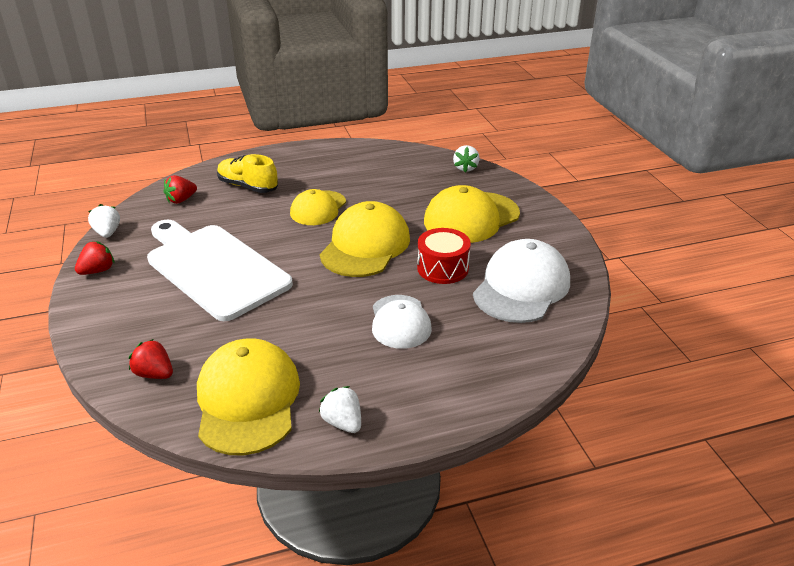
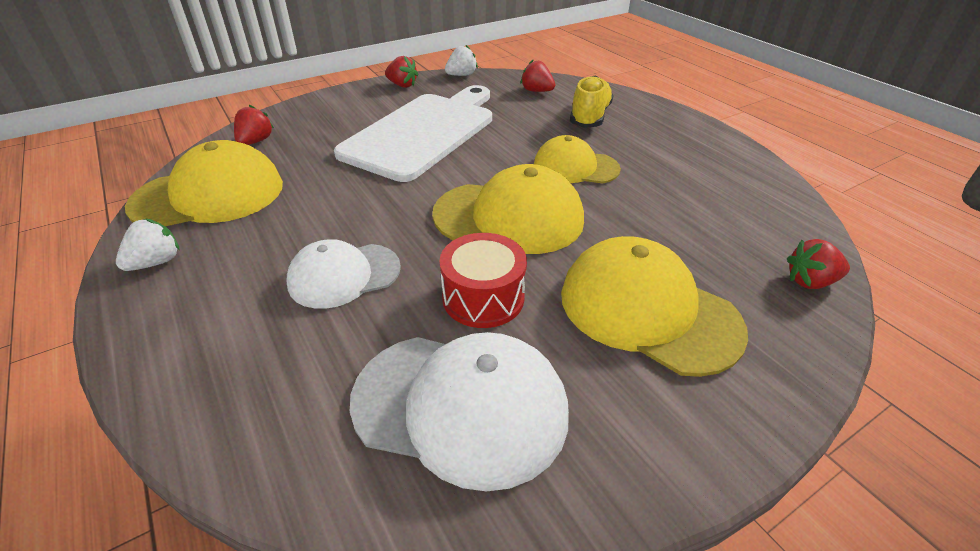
camera: 75 degrees right, 5 degrees up
white strawberry [453,145,480,172] -> red strawberry [787,239,850,289]

